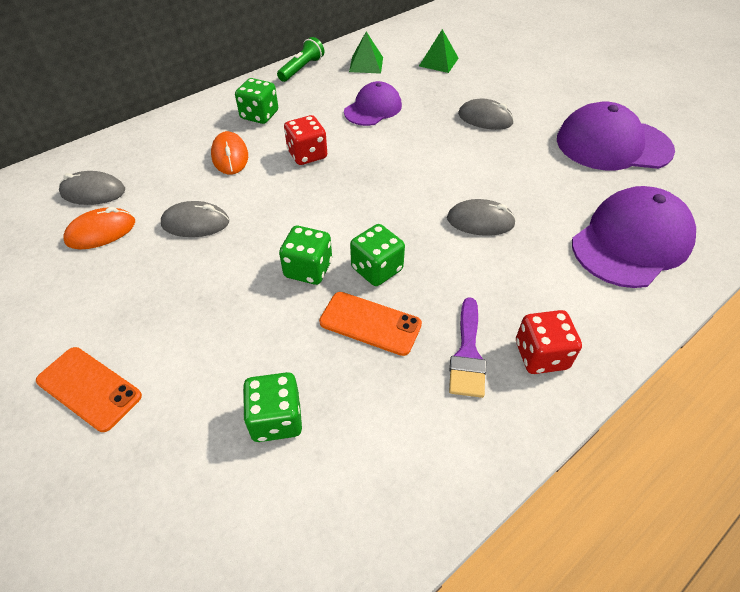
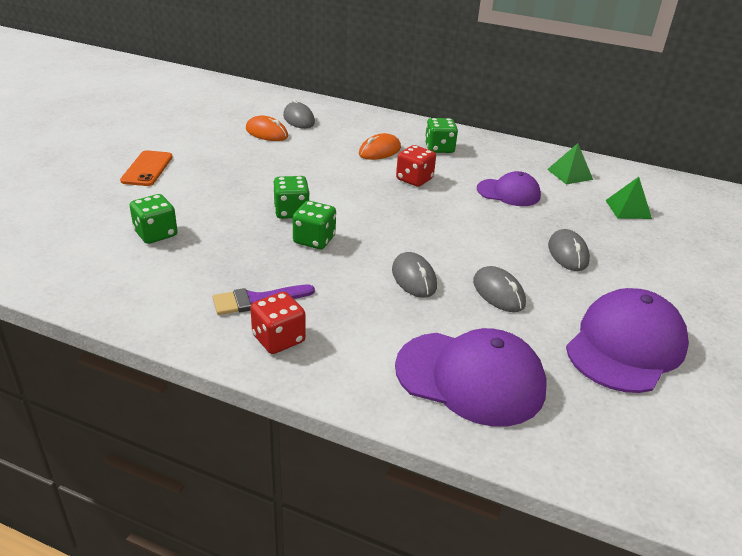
camera: 60 degrees right, 15 degrees down
grey mouse [161,201,229,237] -> grey mouse moved to [473,266,526,312]
green flashlight [277,37,324,82] -> none
orange phone [319,292,422,356] -> none
purple cap [557,102,675,170] -> purple cap turned 60 degrees clockwise [566,288,689,393]

